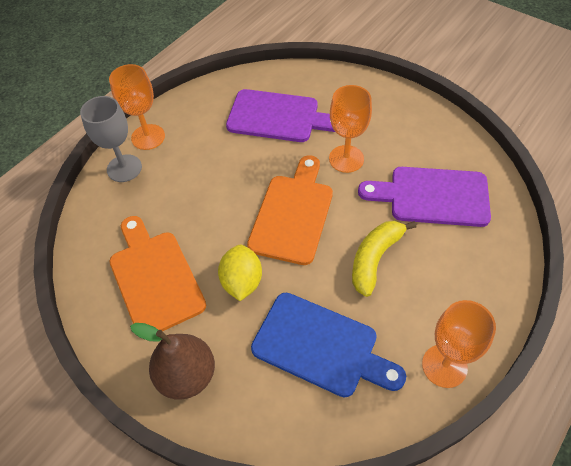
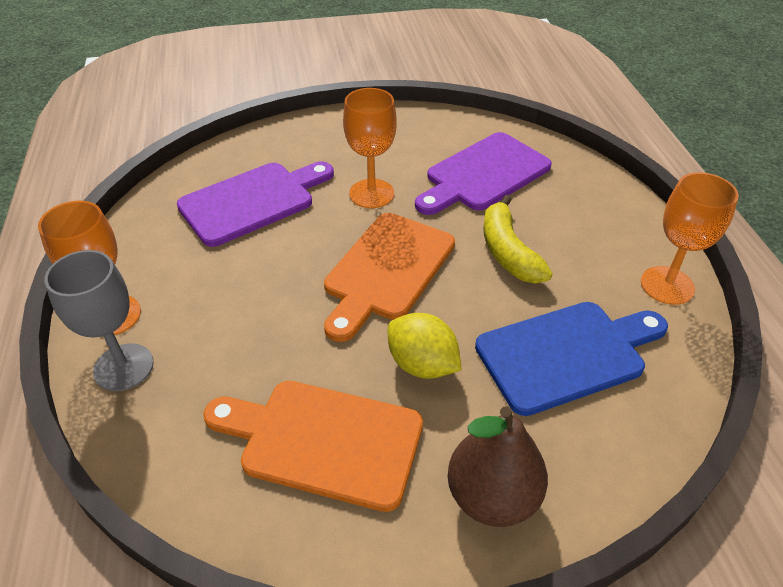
camera: 50 degrees left, 10 degrees down
orange cutting board [247,155,333,265] -> orange cutting board turned 120 degrees counterclockwise [324,213,455,342]

